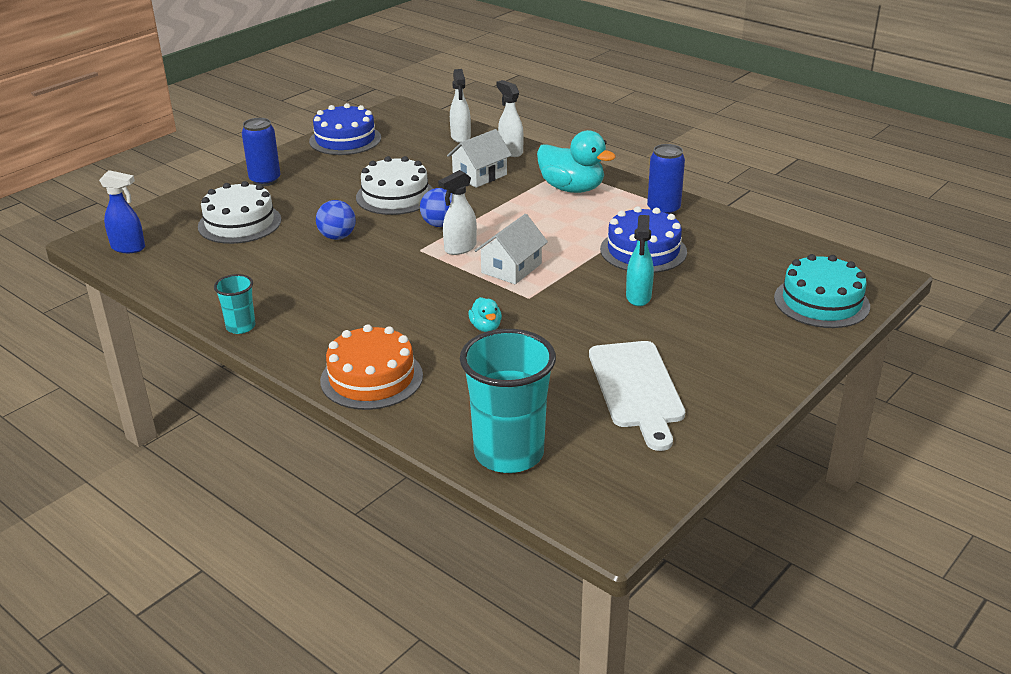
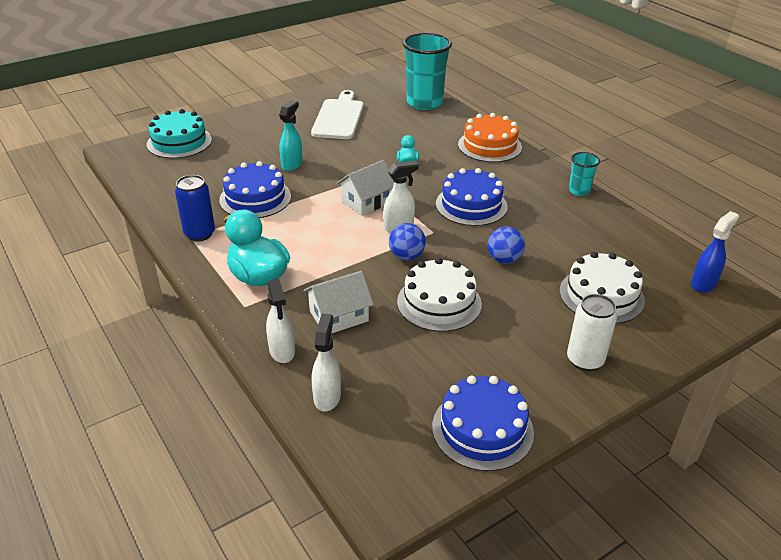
camera: 165 degrees left, 5 degrees up
blue spray bottle [99,170,145,253] -> blue spray bottle turned 105 degrees clockwise [691,211,739,293]
blue can [242,118,280,186] -> white can [567,294,617,371]
none -> blue cake [436,168,507,226]

